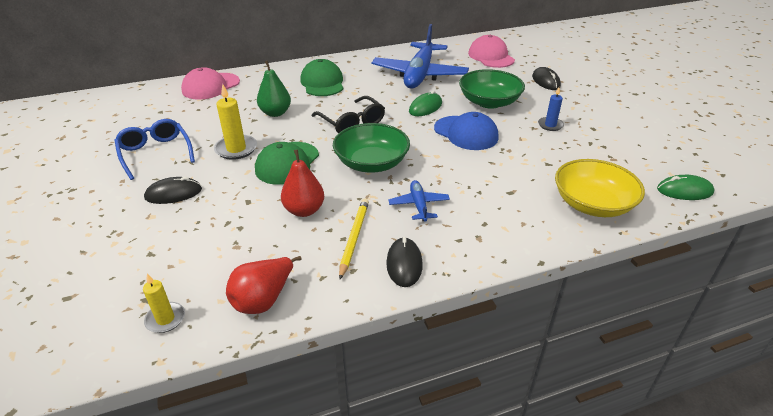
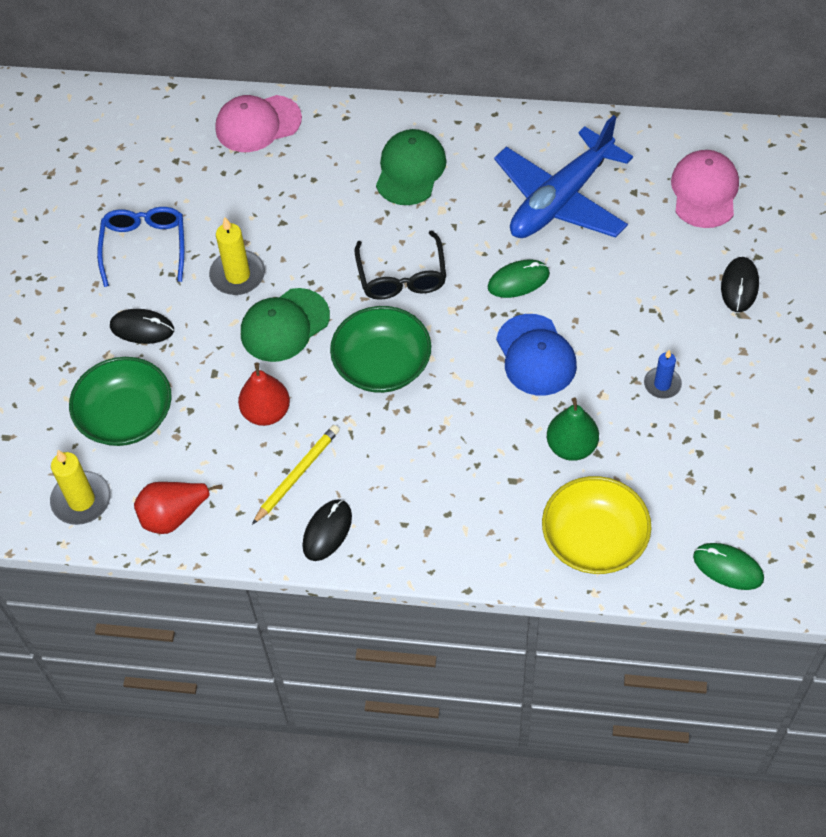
camera: 30 degrees right, 20 degrees up
yellow candle [143,274,185,333] -> yellow candle [50,450,111,525], size x1.57
green pear [257,61,291,117] -> green pear moved to [547,398,599,461]
blue plane [388,180,450,222] -> none
green bowl [459,69,525,109] -> green bowl moved to [69,357,171,446]

